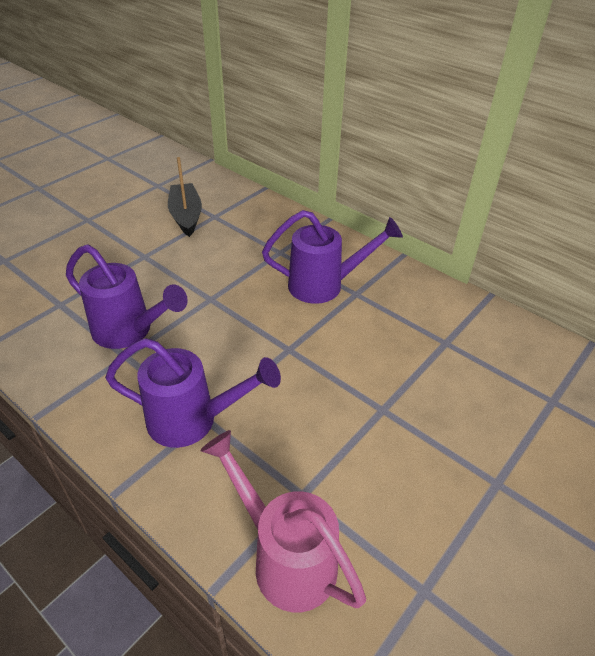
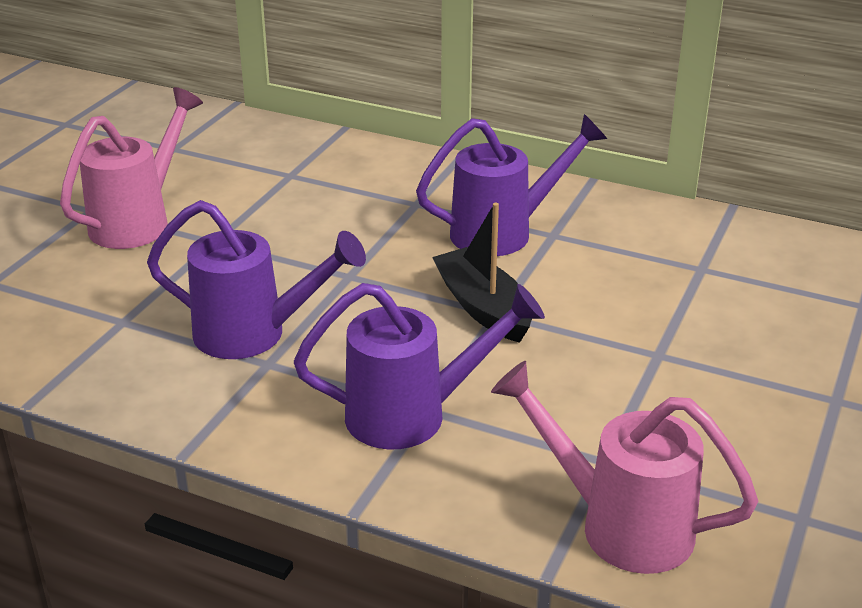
camera: 15 degrees left, 10 degrees down
black boat [168,157,202,237] -> black boat moved to [432,203,532,343]
none -> pink watering can [60,87,203,249]

